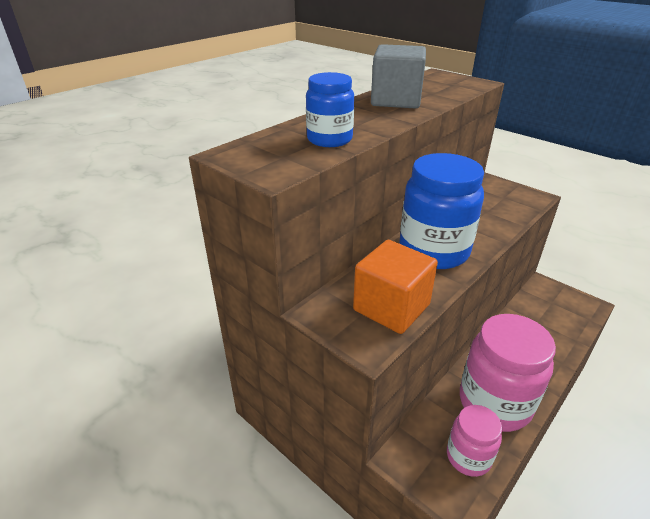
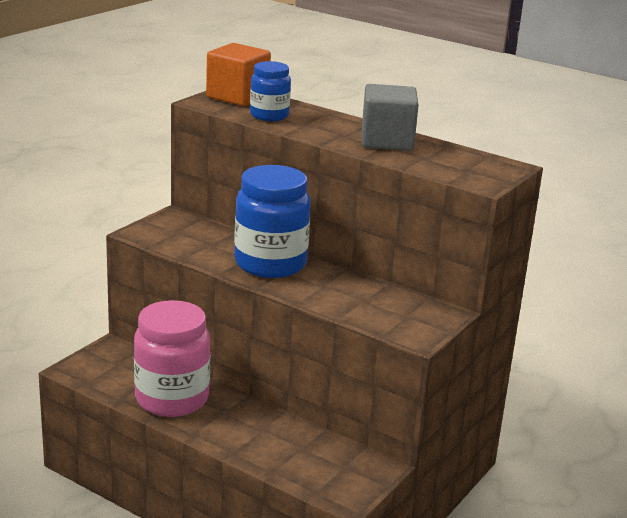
camera: 80 degrees right, 10 degrees down
orange cube [353,240,438,334] -> orange cube moved to [206,43,271,106]
pink jar [447,405,502,477] -> none

